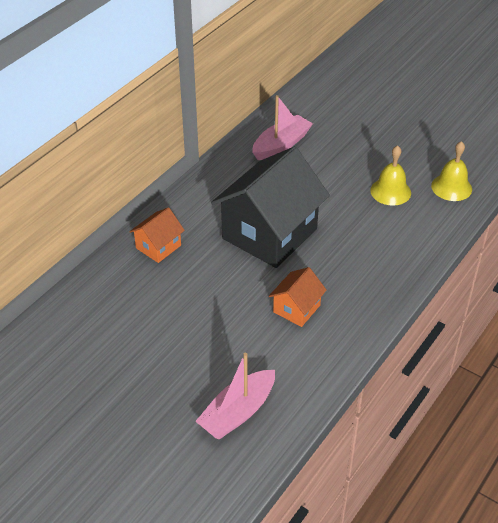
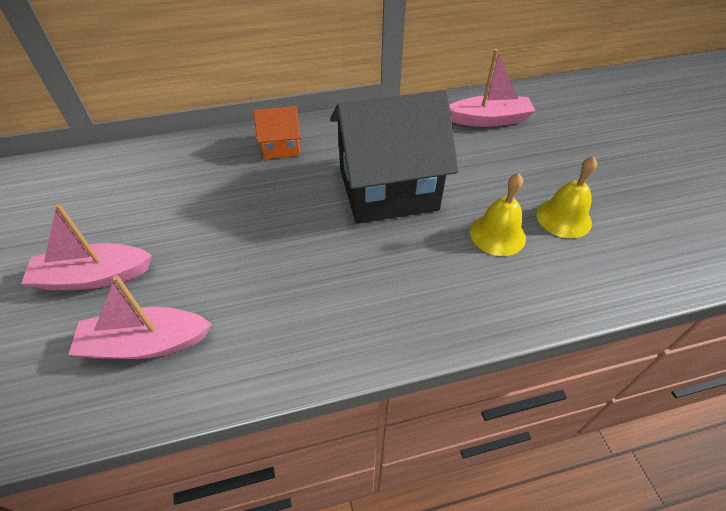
camera: 40 degrees right, 5 degrees up
orange house [269,267,327,327] -> none
yellow bell [431,141,472,201] -> yellow bell moved to [470,173,526,256]
none -> pink boat [21,204,152,290]

